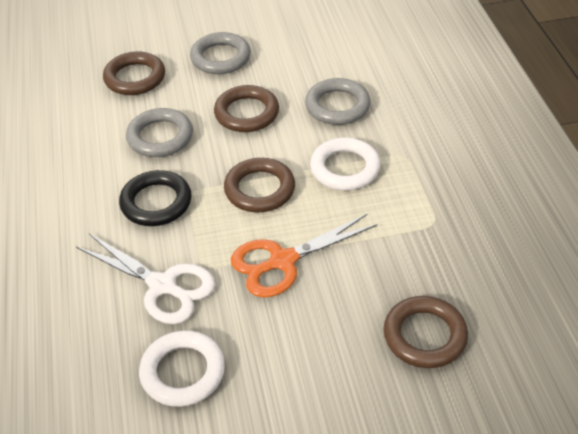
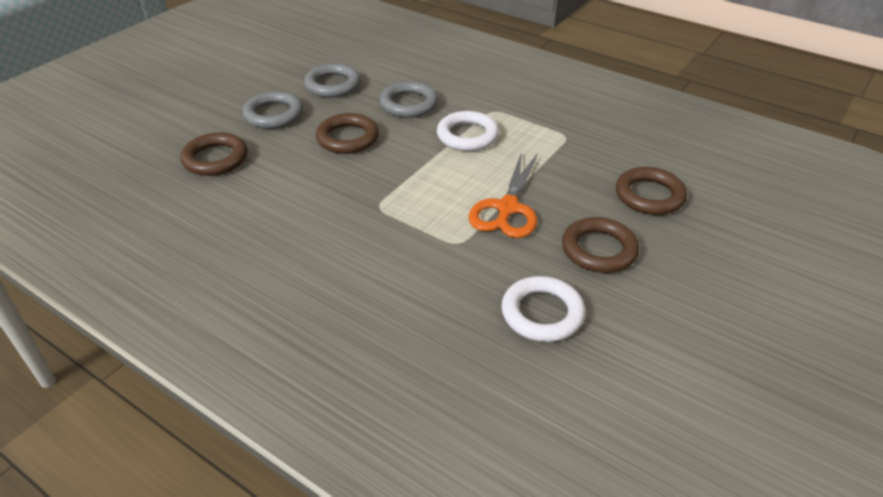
camera: 45 degrees left, 5 degrees down
white scissors [76,233,215,324] -> none
black ring [119,170,191,226] -> none
grey ring [126,108,193,157] -> grey ring moved to [304,63,361,98]
brown ring [224,158,295,212] -> brown ring moved to [562,217,639,273]

